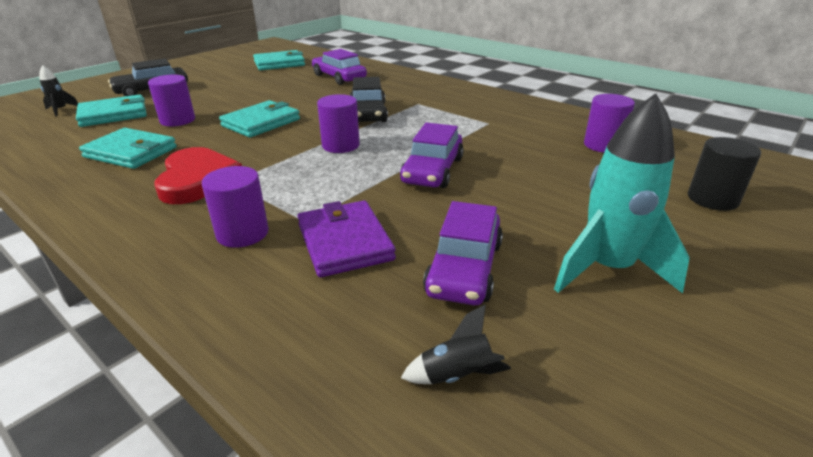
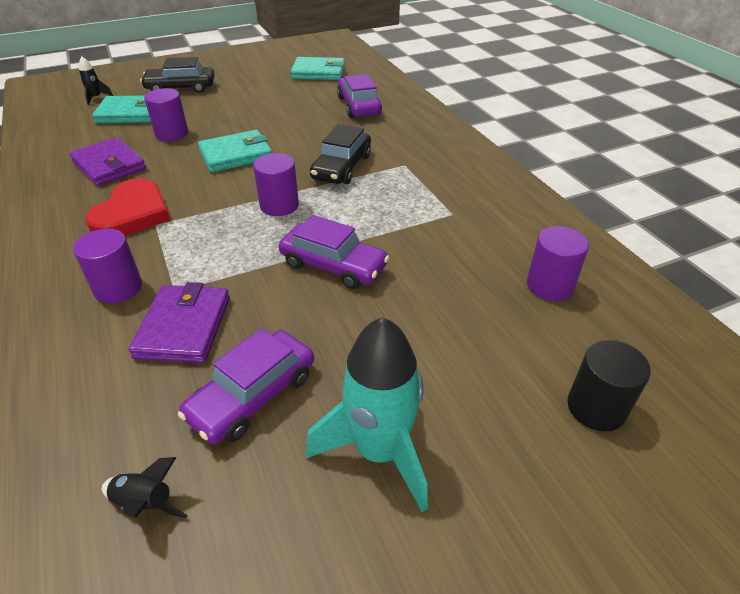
camera: 25 degrees right, 10 degrees up
turquoise wallet [79,128,177,169] -> purple wallet [69,137,146,186]
purple car [400,122,464,188] -> purple car turned 105 degrees counterclockwise [279,215,390,289]

